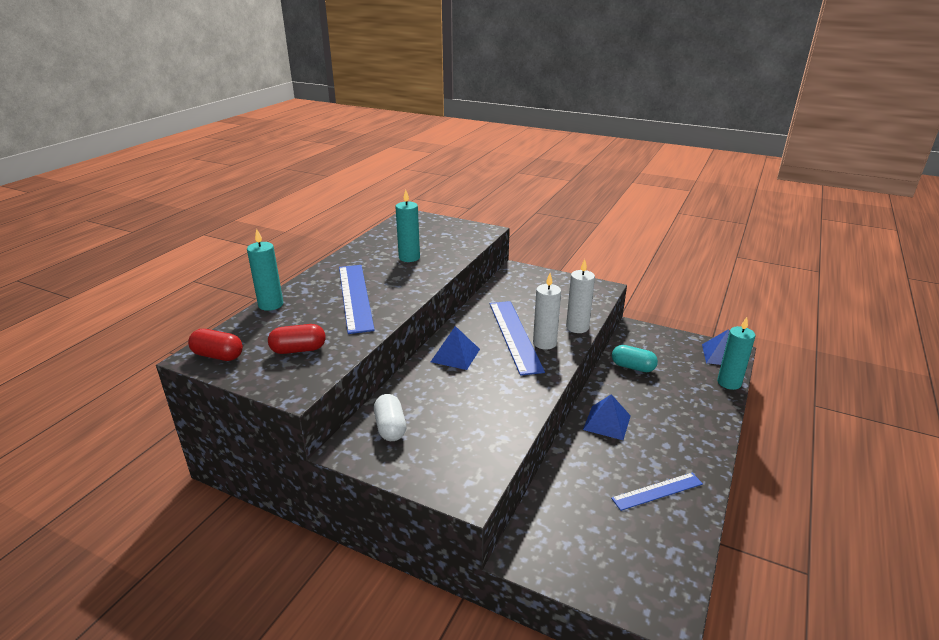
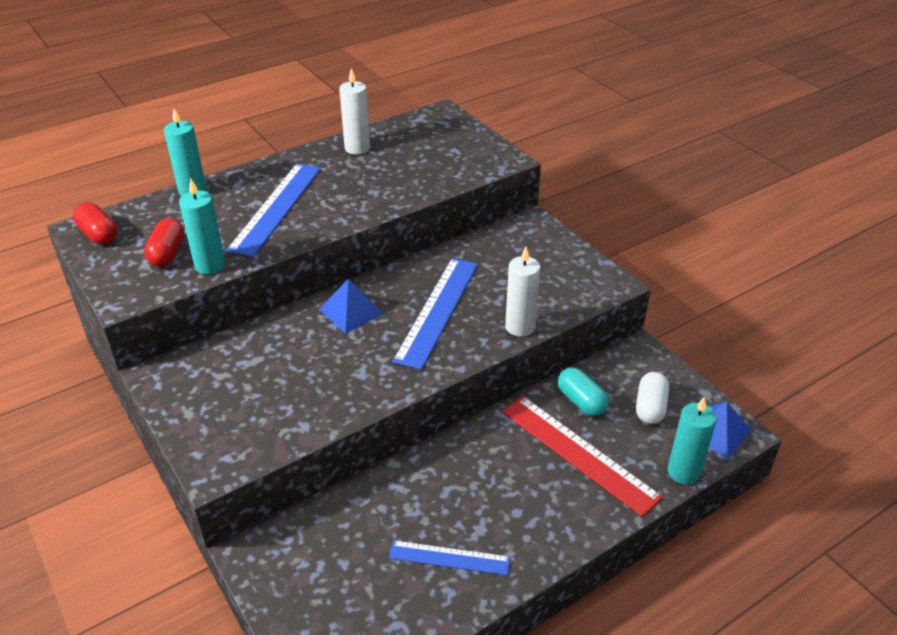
camera: 30 degrees right, 10 degrees up
red capsule [268,324,326,354] -> red capsule turned 75 degrees clockwise [144,218,185,267]
white capsule [374,394,406,441] -> white capsule moved to [636,372,669,424]
turquoise candle [396,189,420,262] -> turquoise candle moved to [179,178,226,274]
white candle [533,273,561,350] -> white candle moved to [339,68,370,154]
blue pyramid [583,394,631,440] -> none
none -> red ruler [502,396,663,517]

